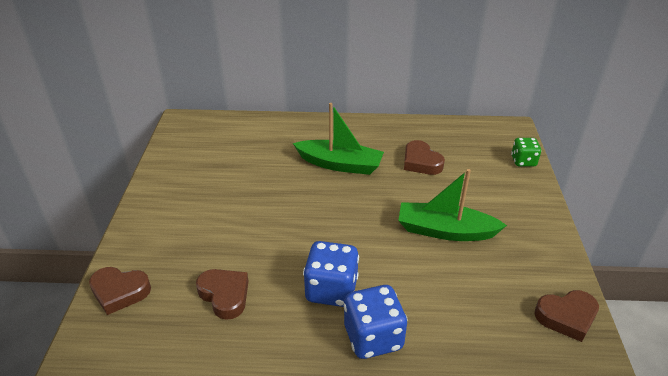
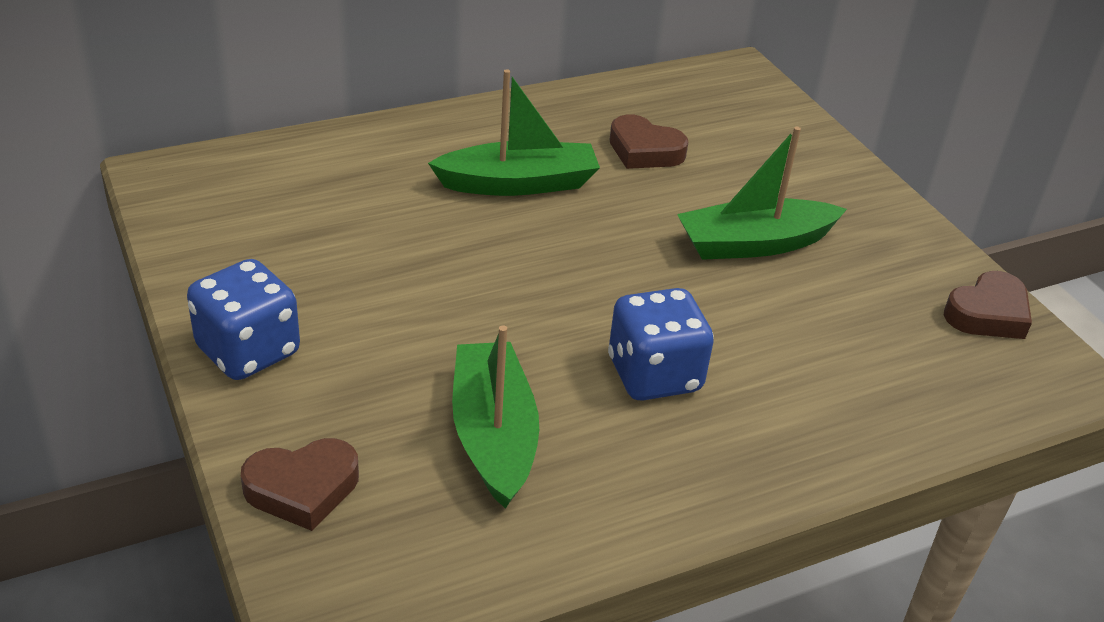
camera: 30 degrees left, 0 degrees up
brown heart [196,269,249,320] -> green boat [452,325,539,509]
blue dice [344,285,407,359] -> blue dice moved to [187,259,300,380]
green dice [511,138,541,166] -> none

